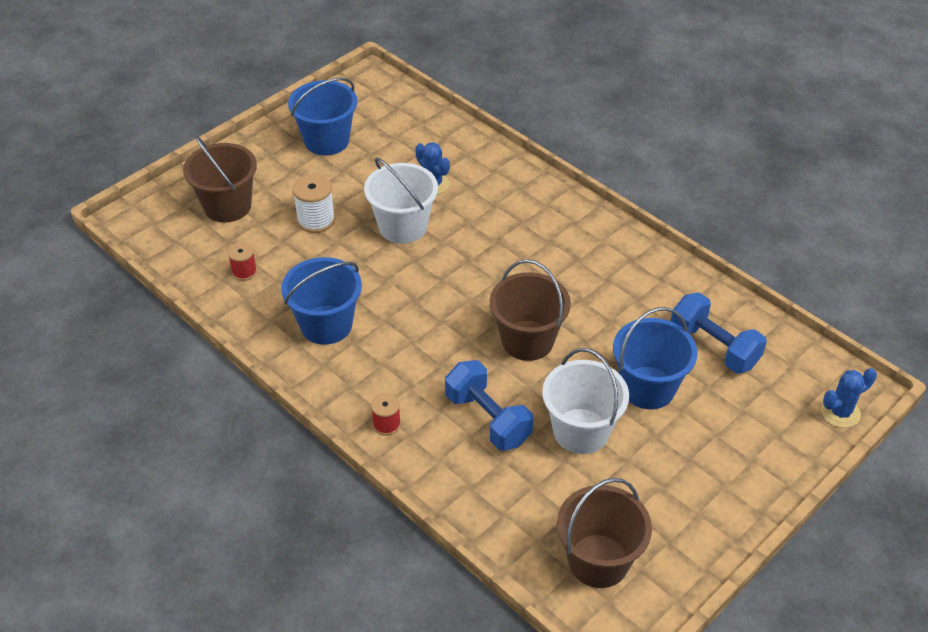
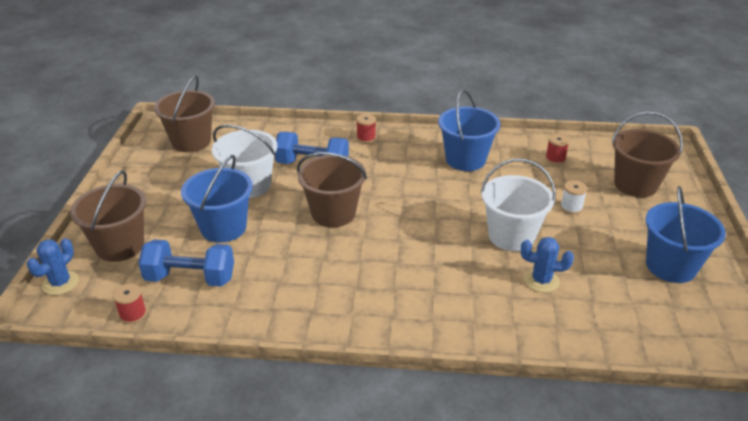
camera: 140 degrees right, 10 degrees down
white spool [292,174,335,233] -> white spool [560,181,587,214], size x0.63
none -> brown bucket [70,170,146,262]
none -> red spool [113,283,147,324]

